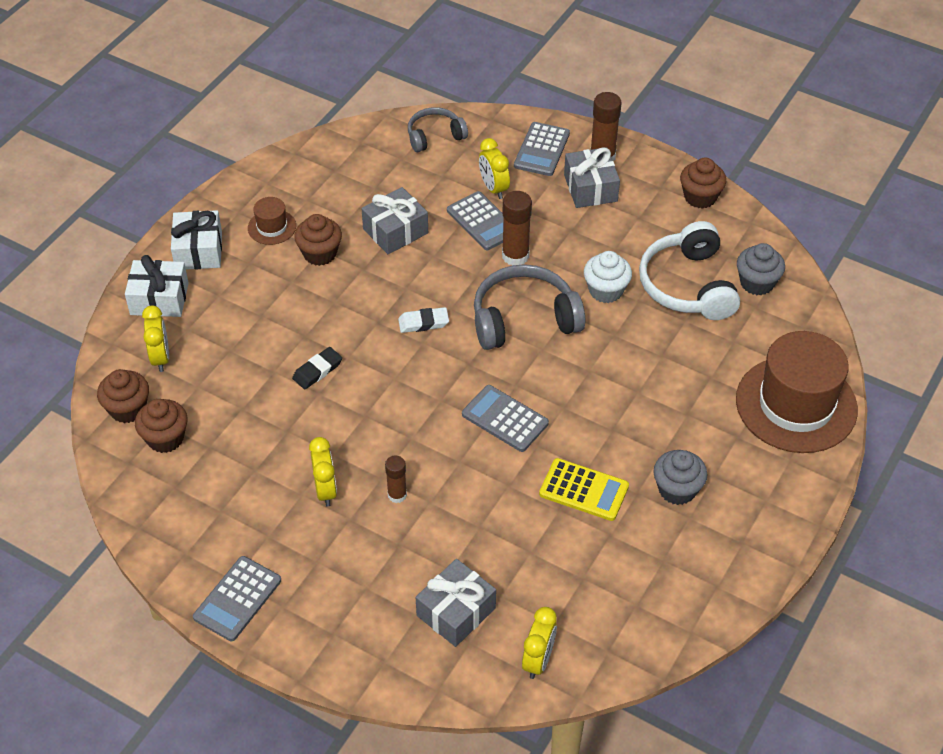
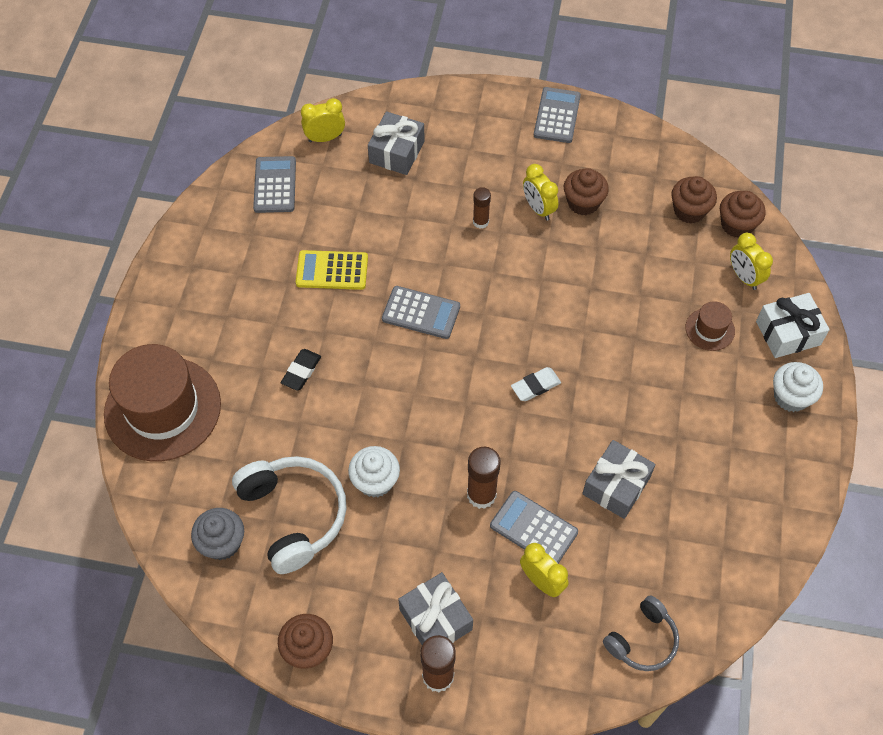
camera: 160 degrees right, 10 degrees up
white gift [171,210,222,270] -> white cupcake [773,362,823,412]
brown hat [248,197,296,245] -> brown hat moved to [685,301,735,351]
black eraser [292,347,342,389] -> black eraser moved to [281,349,321,391]
brown cupcake [294,214,342,266] -> brown cupcake moved to [564,168,609,215]
grey headphones [474,264,585,350] -> none
grey calculator [514,122,570,176] -> grey calculator moved to [253,156,296,213]
yellow clock [522,607,557,679] -> yellow clock turned 75 degrees clockwise [301,98,345,143]
grey cupcake [653,450,707,505] -> none

